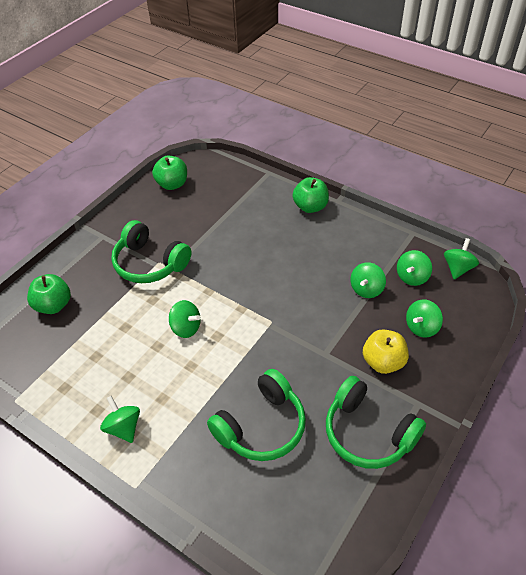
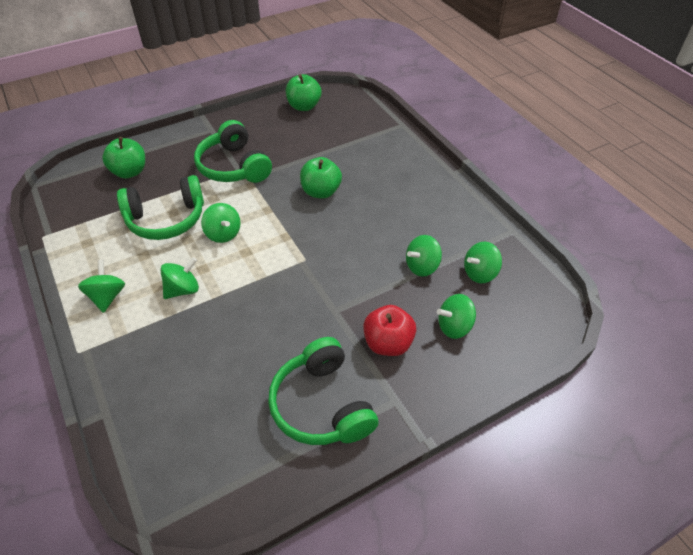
camera: 25 degrees right, 0 degrees up
green headphones [207,369,306,461] -> green headphones moved to [117,175,204,240]
green apple [293,177,329,213] -> green apple moved to [300,157,342,199]
yellow apple [363,329,409,374] -> red apple [363,305,416,356]
green spinning top [444,238,479,279] -> green spinning top moved to [160,257,199,299]

